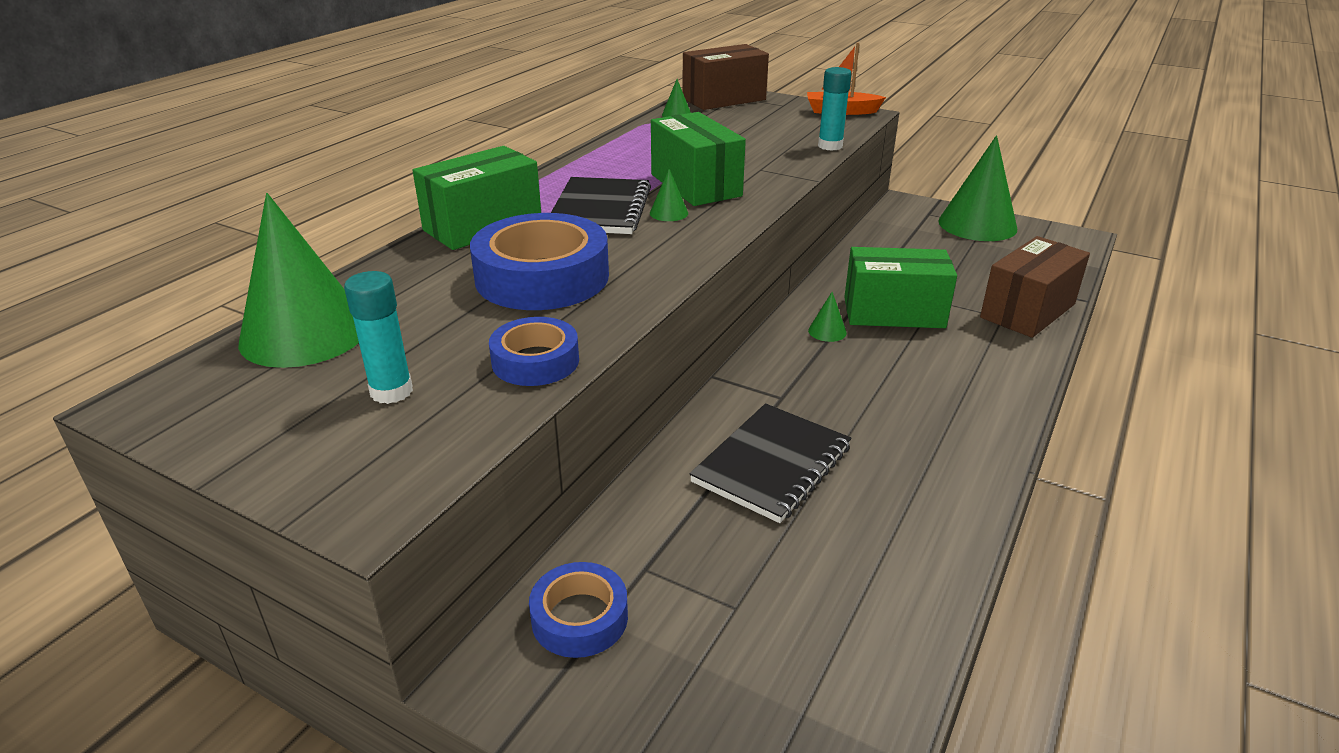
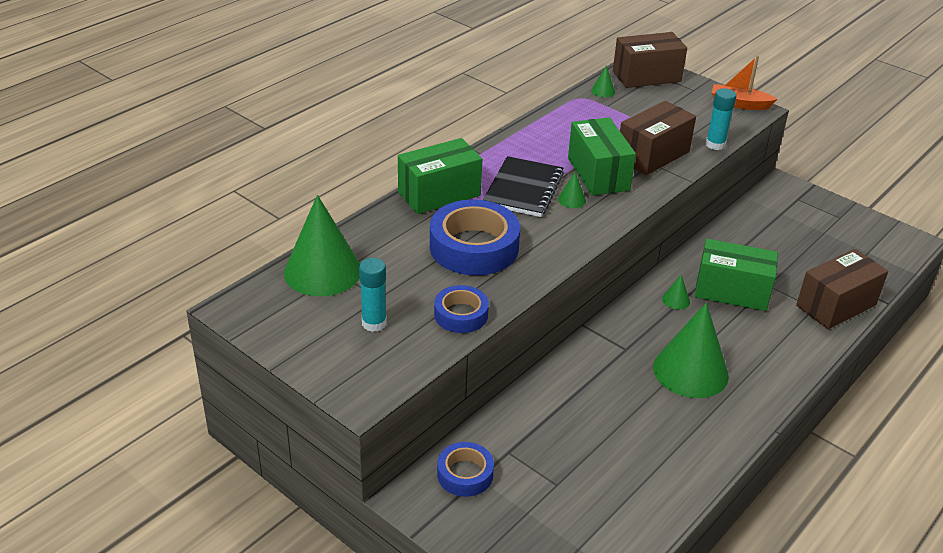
camera: 10 degrees right, 5 degrees up
black notebook [689,403,852,523] -> none
green cone [938,135,1017,241] -> green cone moved to [653,303,729,398]
none -> brown box [620,101,696,175]

